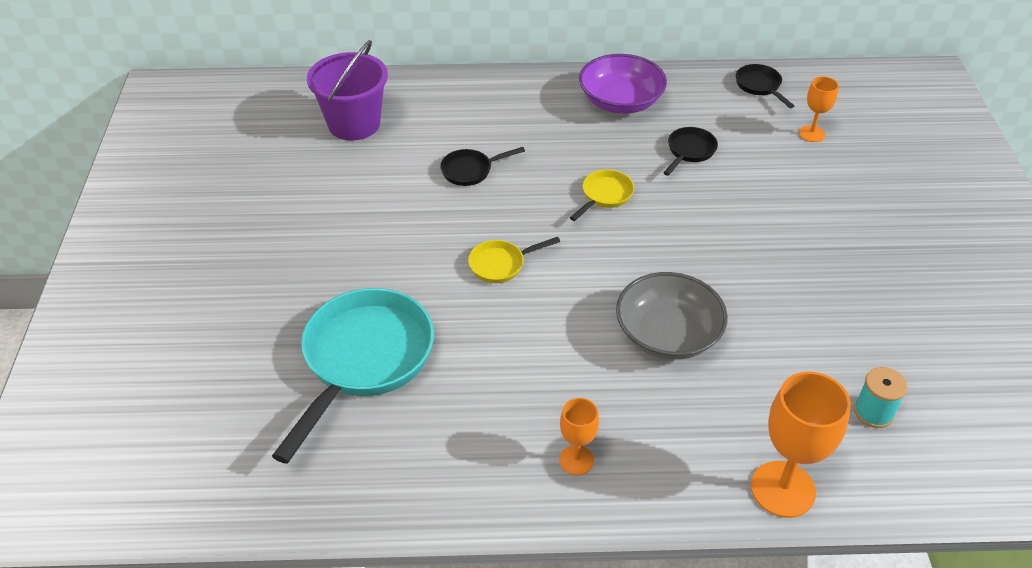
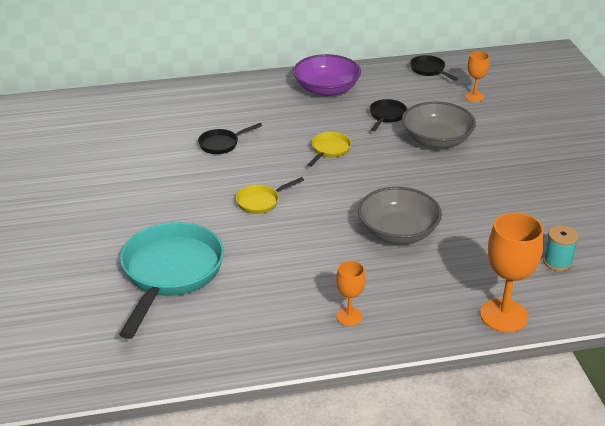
camera: 10 degrees left, 10 degrees down
purple bucket [307,40,388,141] -> none
none -> grey bowl [402,102,476,148]

